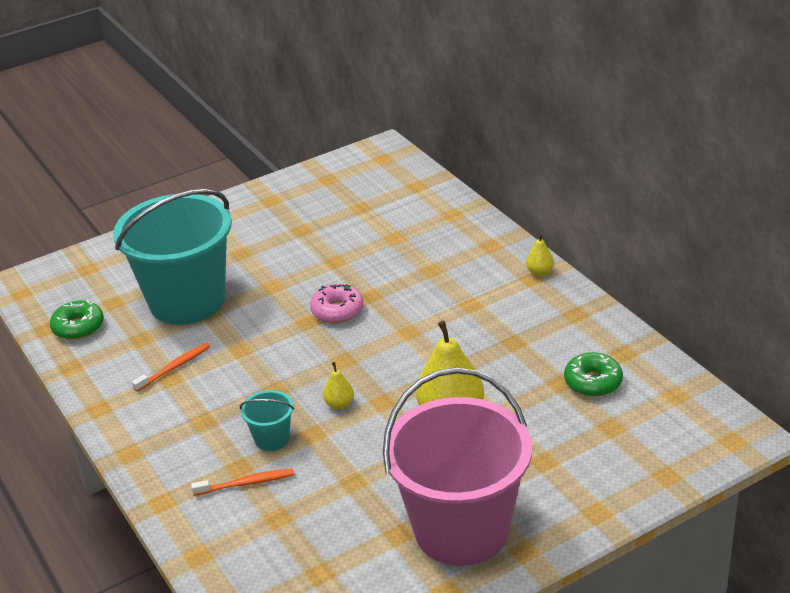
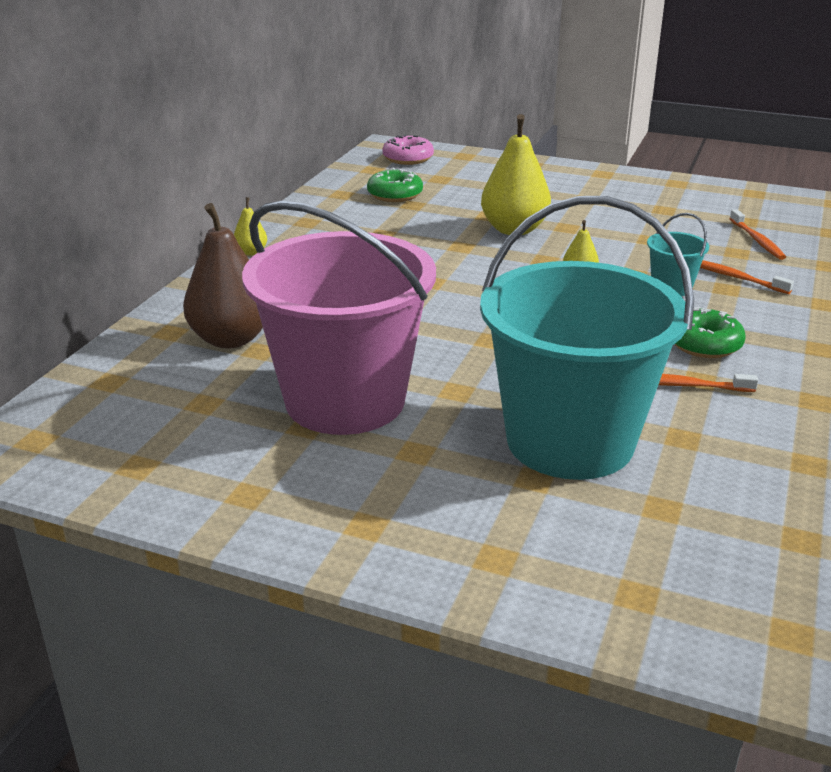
camera: 130 degrees left, 5 degrees down
green donut [50,300,104,340] -> green donut moved to [674,307,746,358]
pink donut [310,284,364,323] -> pink donut moved to [382,134,434,165]
pink bucket [383,367,532,566] -> pink bucket moved to [242,201,436,435]
none -> brown pear [183,203,263,348]
none -> orange toothbrush [729,209,786,260]

